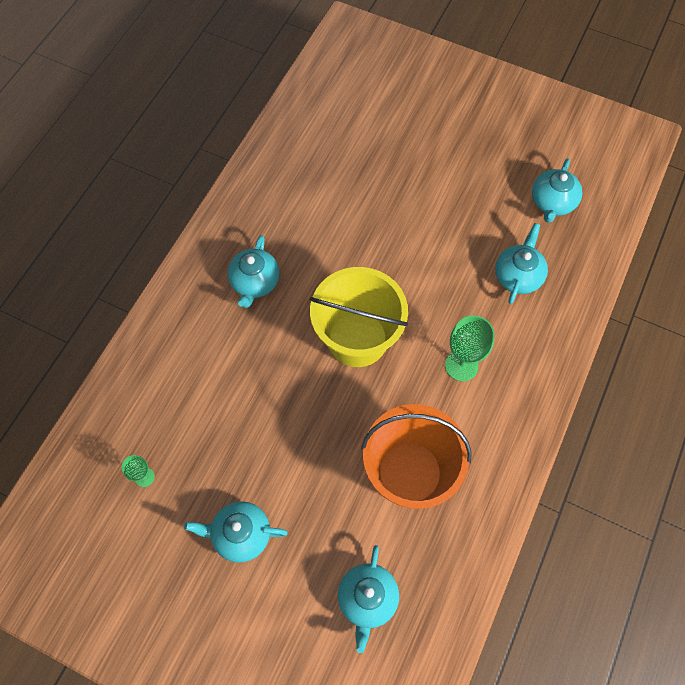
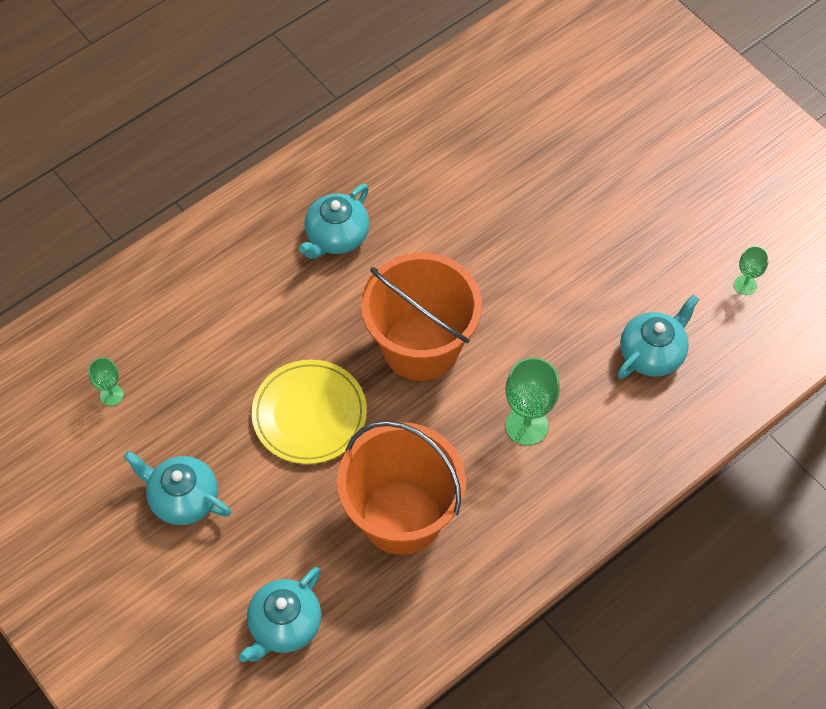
camera: 25 degrees right, 5 degrees down
yellow bucket [309,267,408,367] -> orange bucket [361,252,482,381]
turquoise teapot [532,158,582,223] -> green goblet [734,246,769,295]
none -> yellow plate [251,360,367,464]

